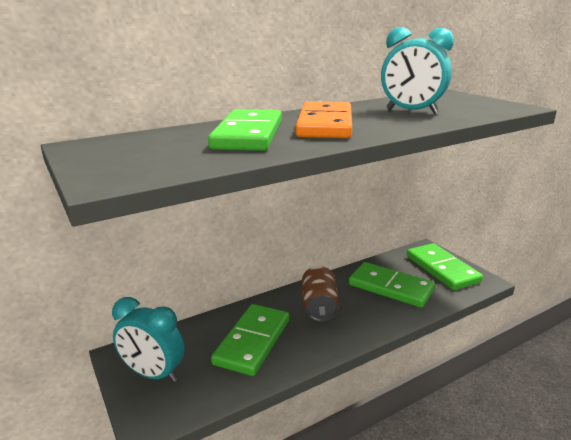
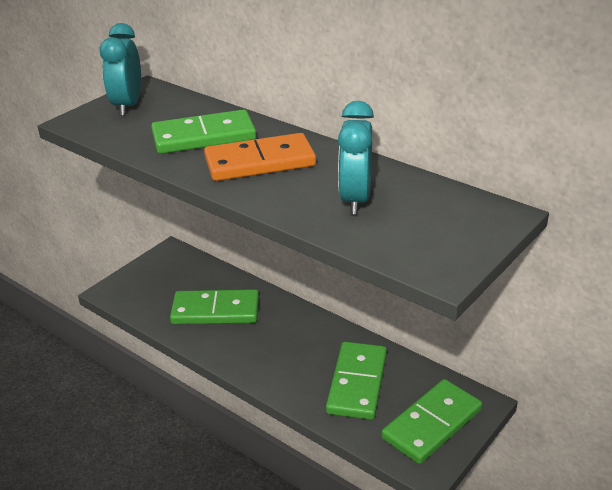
camera: 70 degrees right, 10 degrees up
turquoise clock [112,297,185,382] -> turquoise clock moved to [100,23,141,116]
brown can [302,266,340,322] -> none

